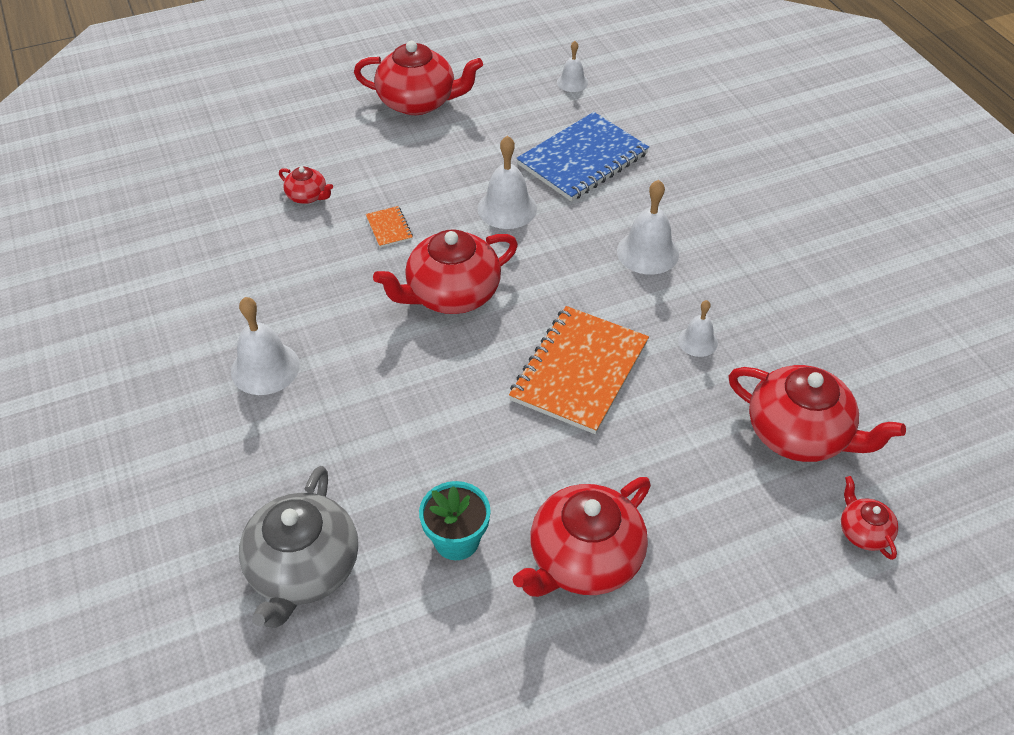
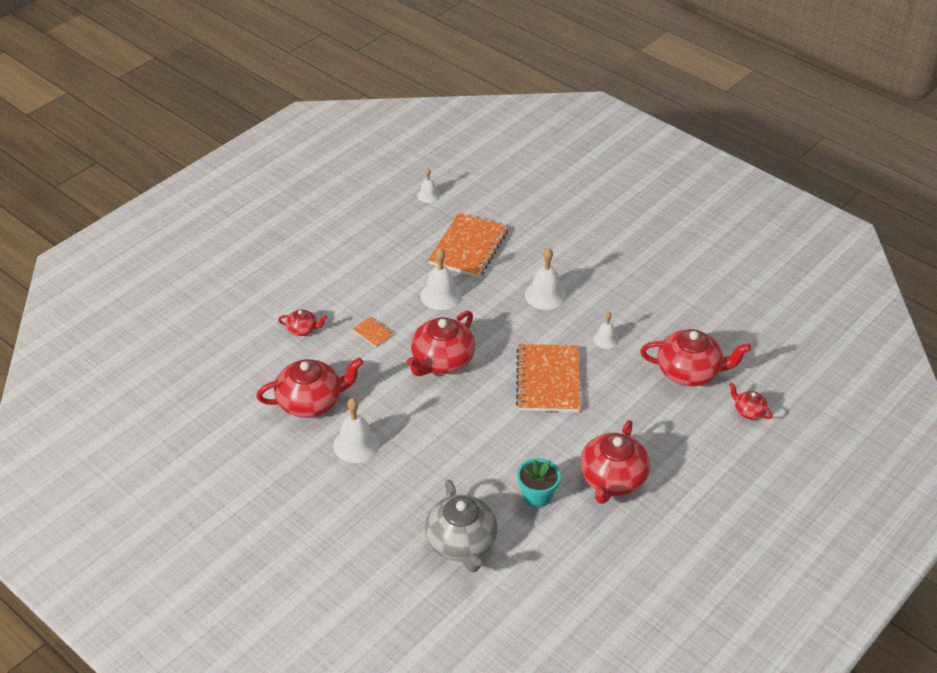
camera: 25 degrees left, 5 degrees down
red teapot [354,41,483,115] -> red teapot moved to [256,358,363,418]
blue notebook [517,112,649,201] -> orange notebook [428,213,508,278]

